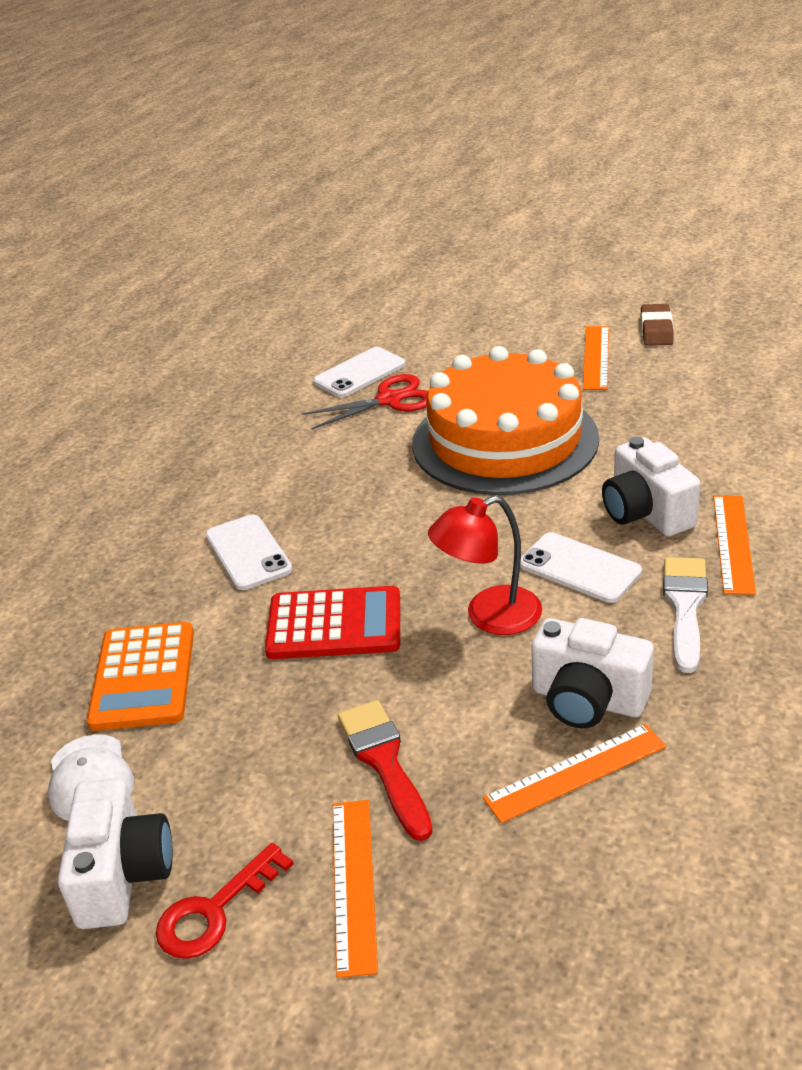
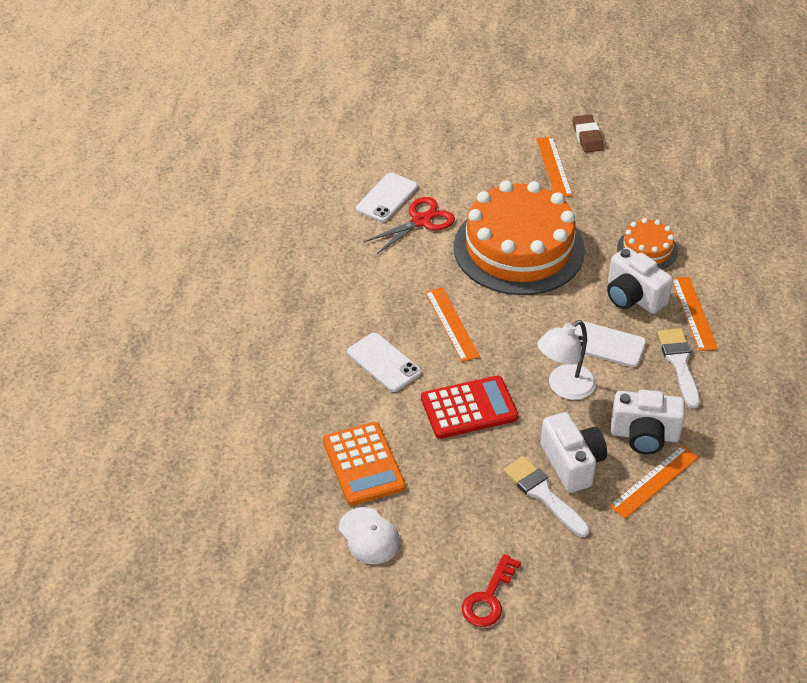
camera: 20 degrees left, 10 degrees up
white camera [58,778,173,929] -> white camera moved to [540,412,607,493]
orange ruler [333,800,378,978] -> orange ruler moved to [425,287,480,362]
red brush [338,700,433,841] -> white brush [503,456,590,537]
red lamp [428,495,542,635] -> white lamp [537,320,596,400]
none -> orange cake [617,218,678,269]

